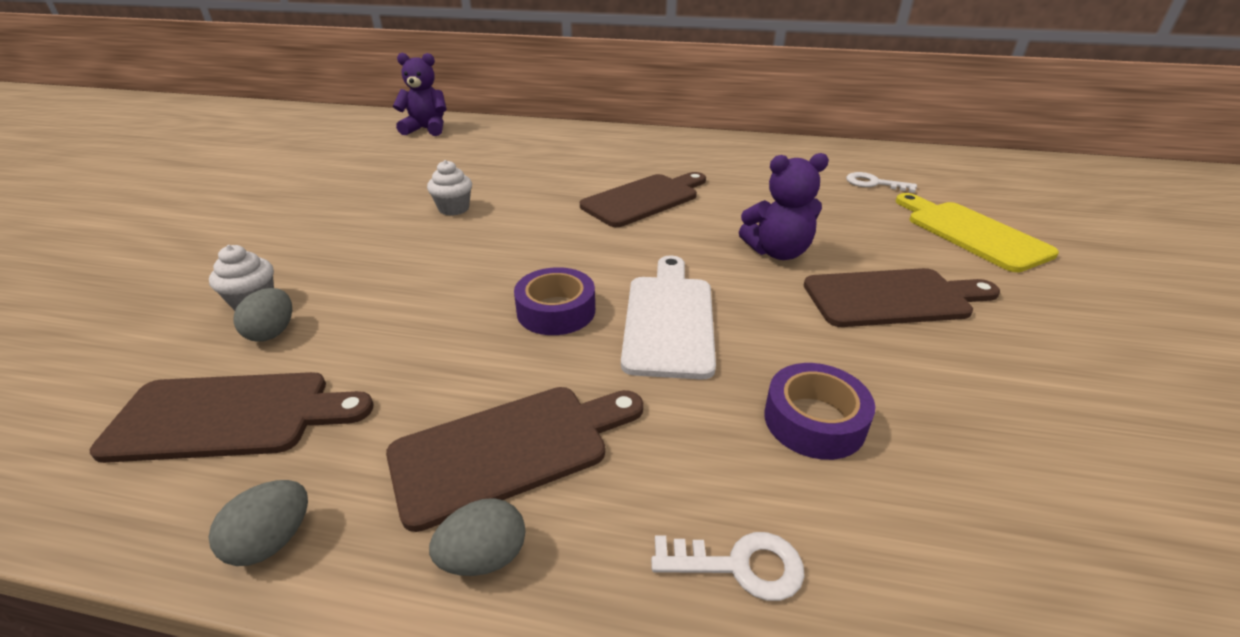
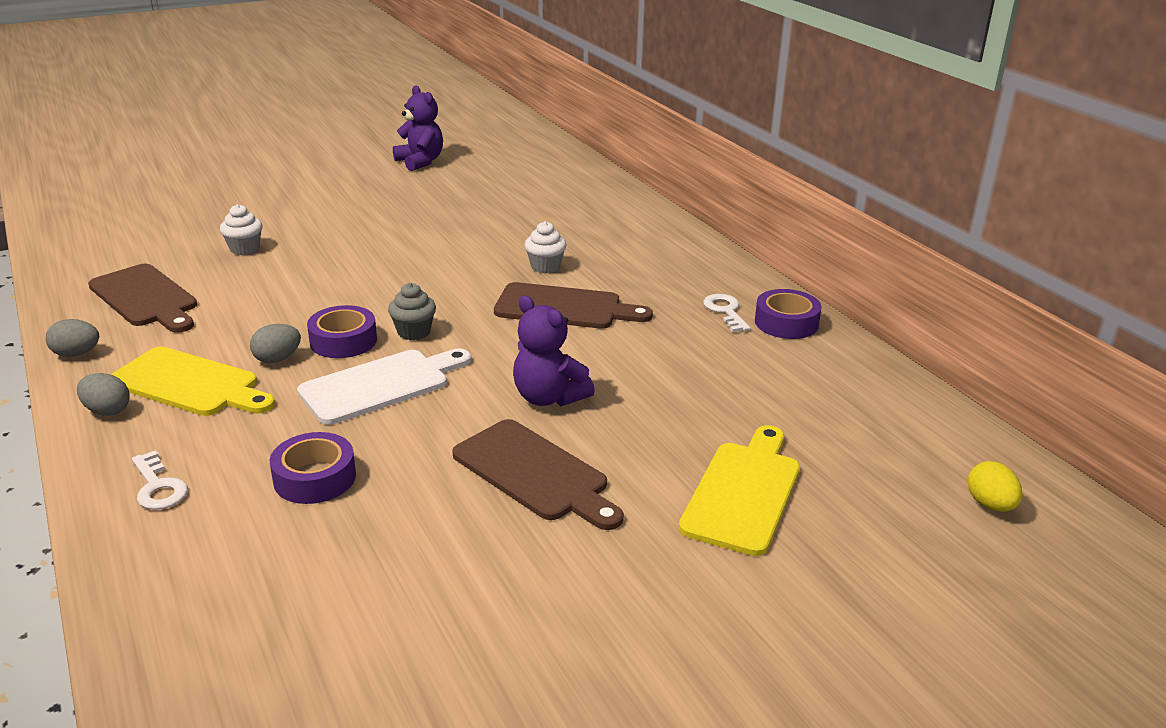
camera: 50 degrees right, 5 degrees down
grey egg [233,288,292,341] -> grey egg moved to [250,324,301,363]
brown cutting board [386,387,643,532] -> yellow cutting board [111,346,275,416]
purple teddy bear [393,53,446,136] -> purple teddy bear moved to [393,85,443,171]
white cupcake [427,160,472,216] -> white cupcake moved to [524,221,567,273]
white key [846,172,917,193] -> white key moved to [703,294,751,332]
none -> grey cupcake [388,283,436,340]
none -> purple tape [755,289,822,339]
none -> yellow egg [968,461,1022,512]

